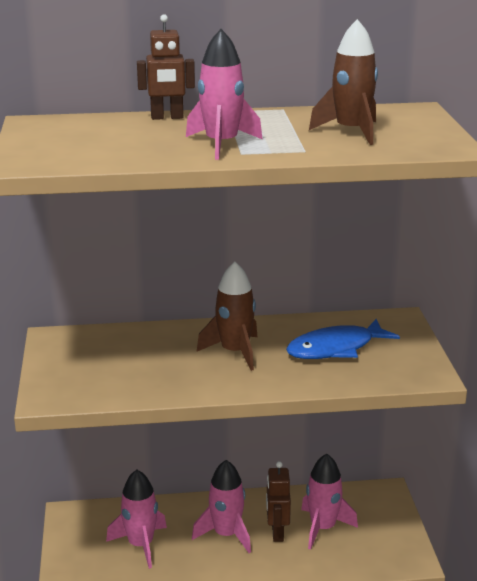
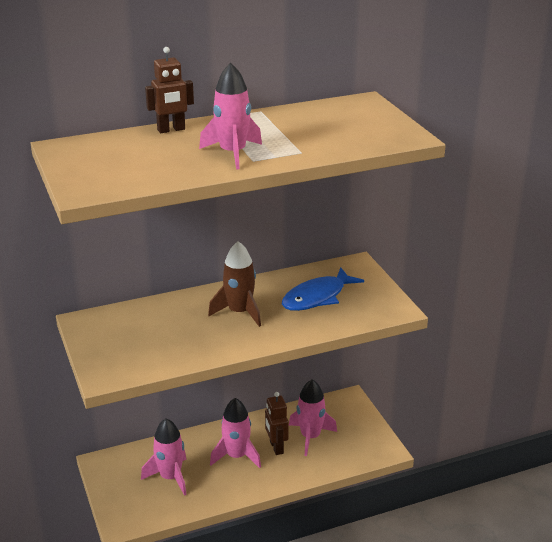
camera: 15 degrees left, 5 degrees up
brown rocket [309,19,378,145] -> none

